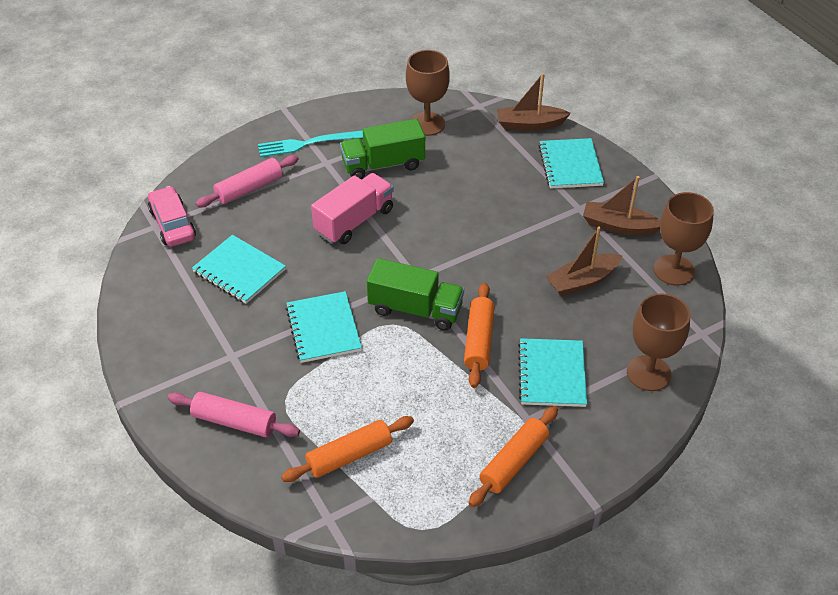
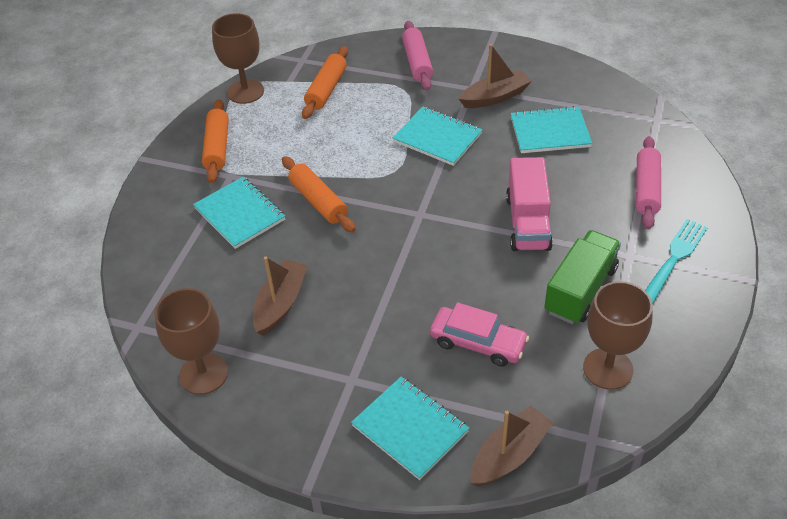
camera: 140 degrees right, 0 degrees up
pink car [148,186,196,247] -> pink car moved to [430,302,529,367]
pink rolling pin [168,392,300,437] -> pink rolling pin turned 75 degrees counterclockwise [402,21,433,91]
green truck [367,258,464,331] -> none
brown boat [583,176,661,235] -> brown boat moved to [459,44,532,108]
brown goblet [627,293,690,391] -> brown goblet moved to [212,13,264,104]

